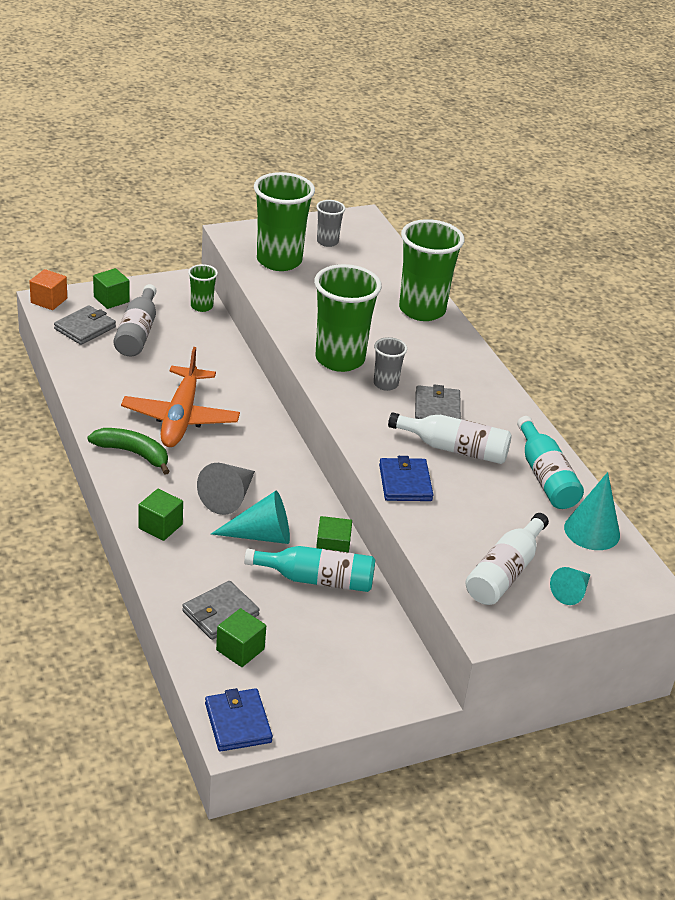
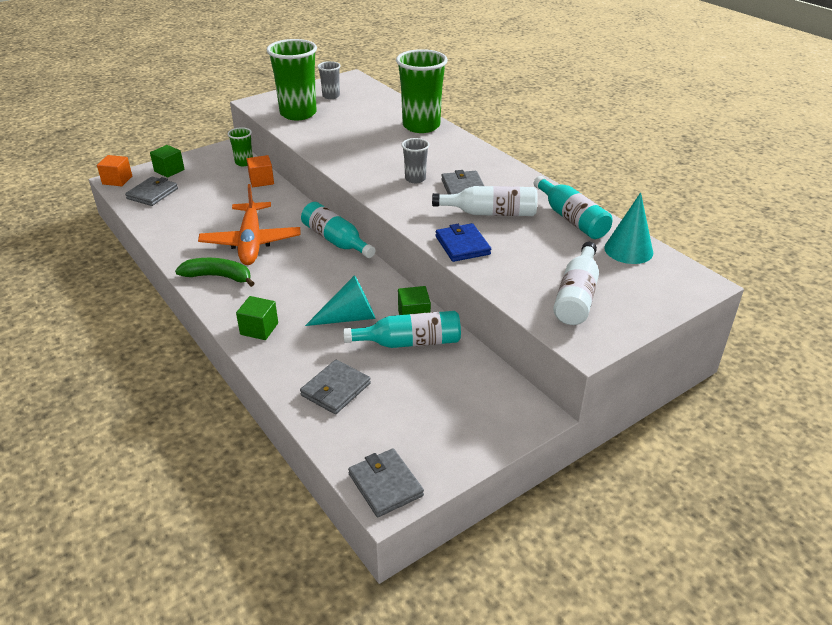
camera: 10 degrees left, 0 degrees up
grey bottle [113,284,157,356] -> none
grey cone [197,463,255,515] -> none
blue wallet [205,688,273,752] -> grey wallet [348,449,424,517]
green cube [216,608,266,667] -> none
green cup [314,264,382,372] -> none
turquoise cone [550,567,591,605] -> none
none -> orange cube [247,155,274,187]
none -> turquoise bottle [301,202,375,258]

